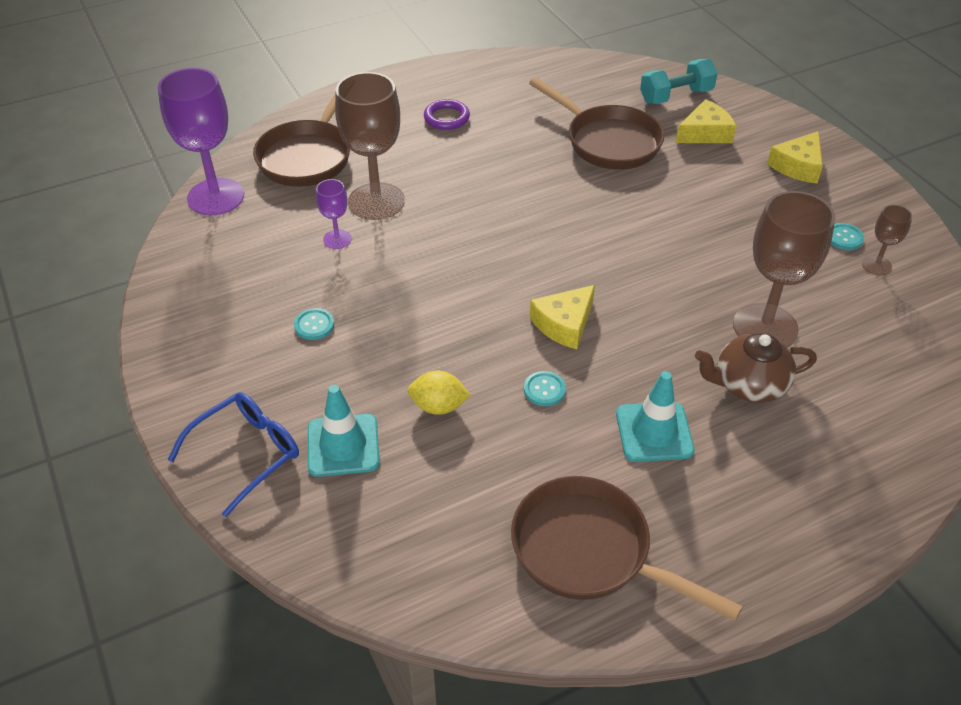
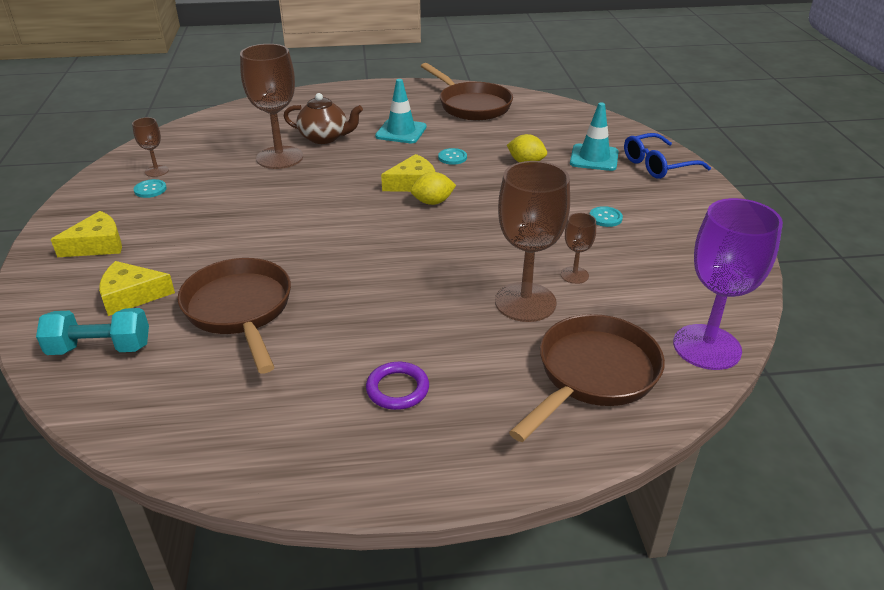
camera: 160 degrees left, 10 degrees down
purple goblet [316,179,351,249] -> brown goblet [561,213,596,284]
none -> yellow lemon [411,172,456,205]

